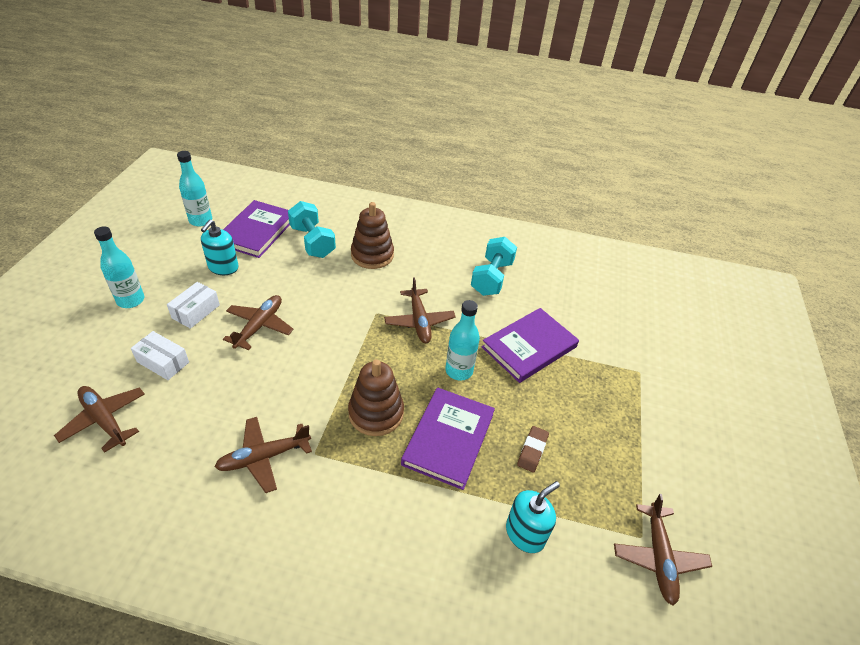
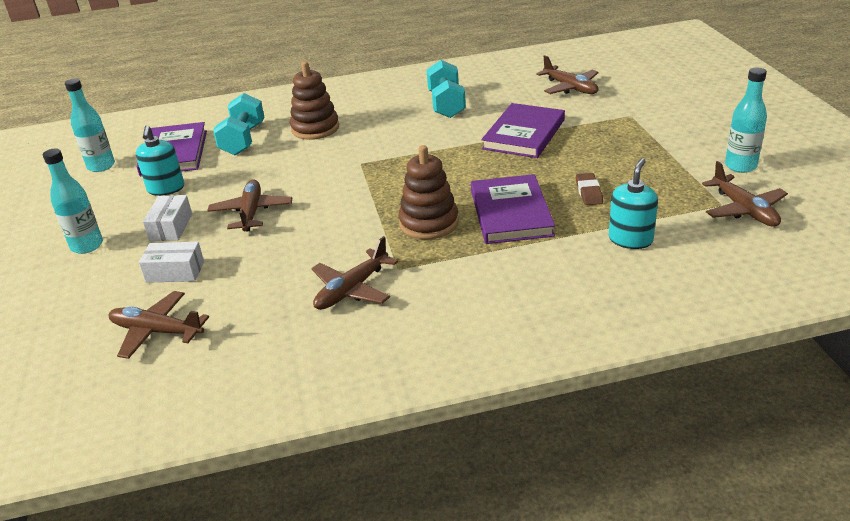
camera: 20 degrees left, 10 degrees down
turquoise dumbbell [288,201,336,258] -> turquoise dumbbell turned 60 degrees clockwise [213,93,265,156]
brown plane [384,277,456,343] -> brown plane moved to [536,55,599,94]
turquoise bottle [446,300,480,381] -> turquoise bottle moved to [725,68,767,173]

